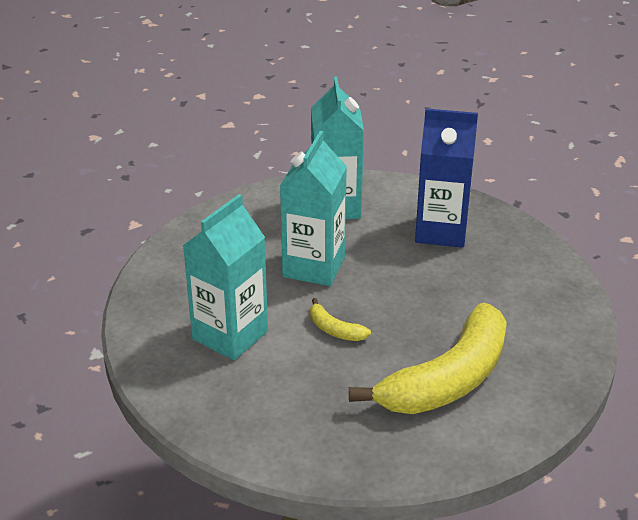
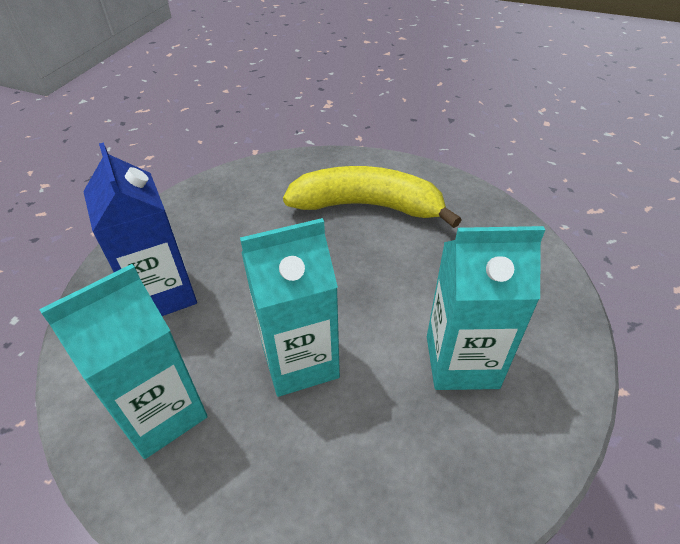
camera: 125 degrees left, 10 degrees up
yellow banana [310,298,371,341] -> none

